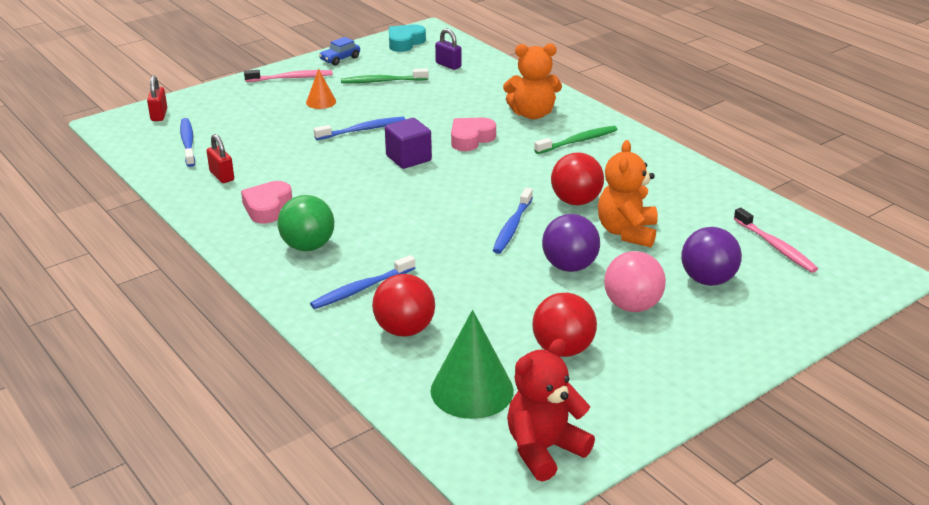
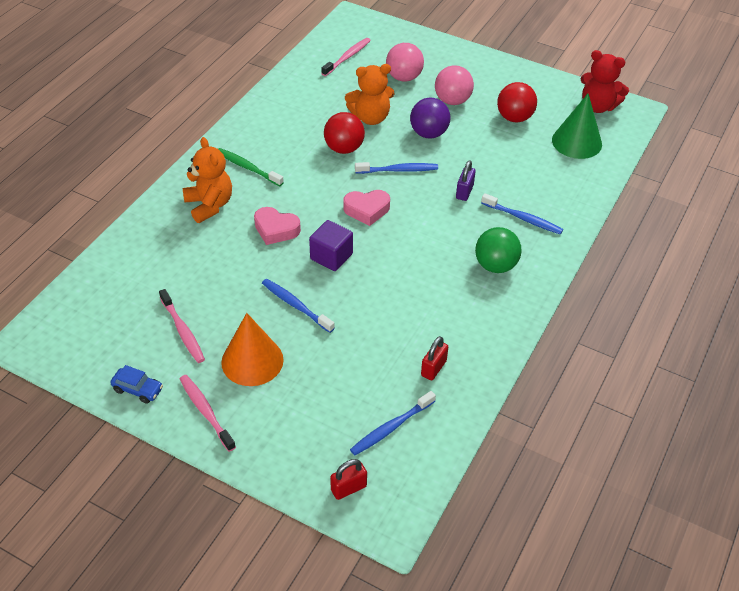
camera: 115 degrees left, 15 degrees up
pink heart [241,181,292,224] -> pink heart moved to [343,190,390,226]
orange cone [306,69,336,109] -> orange cone [221,313,284,386], size x1.86
green toothbrush [341,68,429,83] -> pink toothbrush [159,289,205,363]
red ball [372,274,435,337] -> none
turquoise heart [389,24,426,52] -> none
purple padlock [435,29,461,70] -> purple padlock moved to [456,160,476,201]
purple ball [681,227,742,286] -> pink ball [386,43,424,81]

